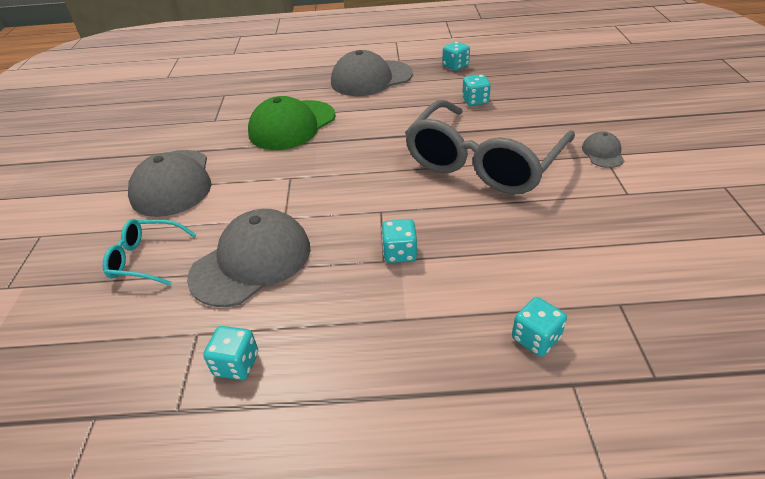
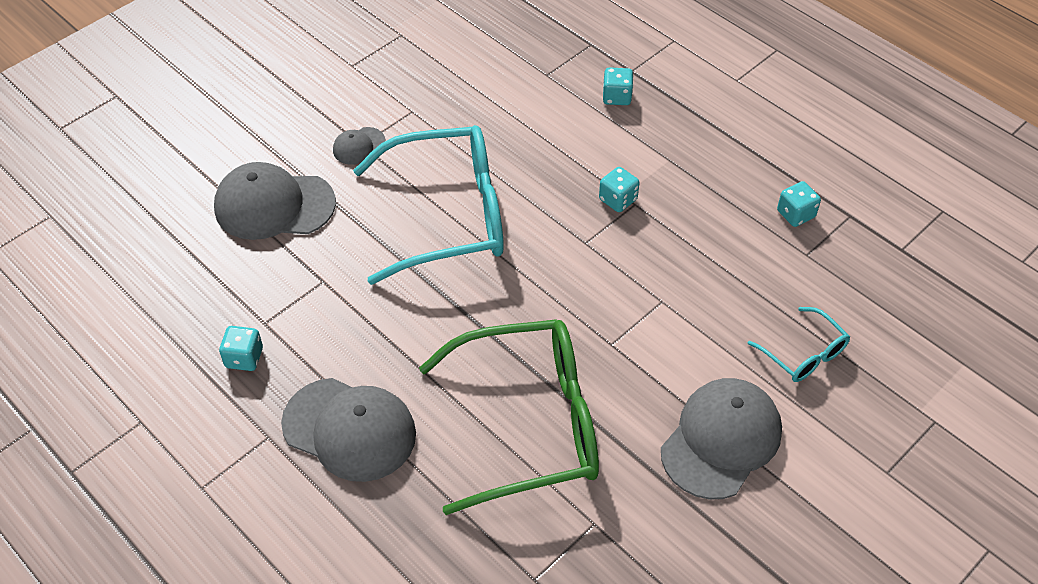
camera: 135 degrees left, 10 degrees up
grey cap [187,209,311,307] -> grey cap moved to [214,162,336,240]
green cap [248,96,336,150] -> green glasses [419,319,599,515]
grey glasses [405,100,575,194] -> turquoise glasses [353,125,504,285]
turquoise dice [462,75,491,106] -> none

